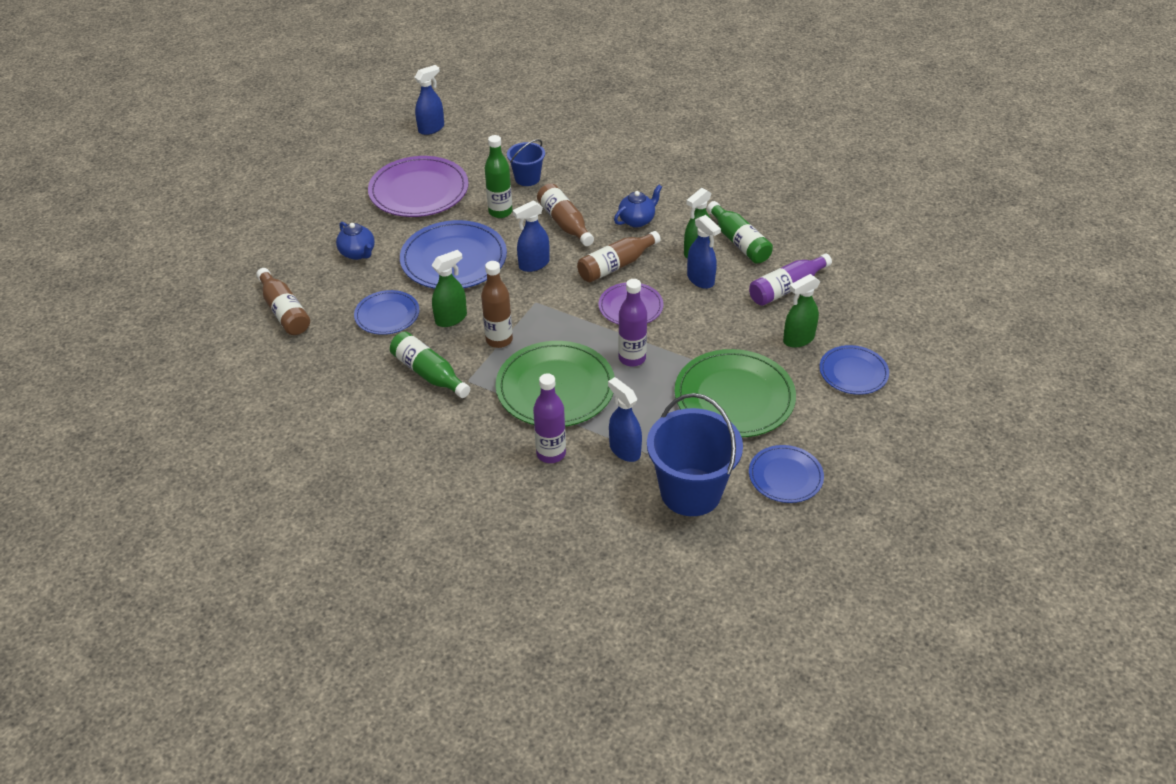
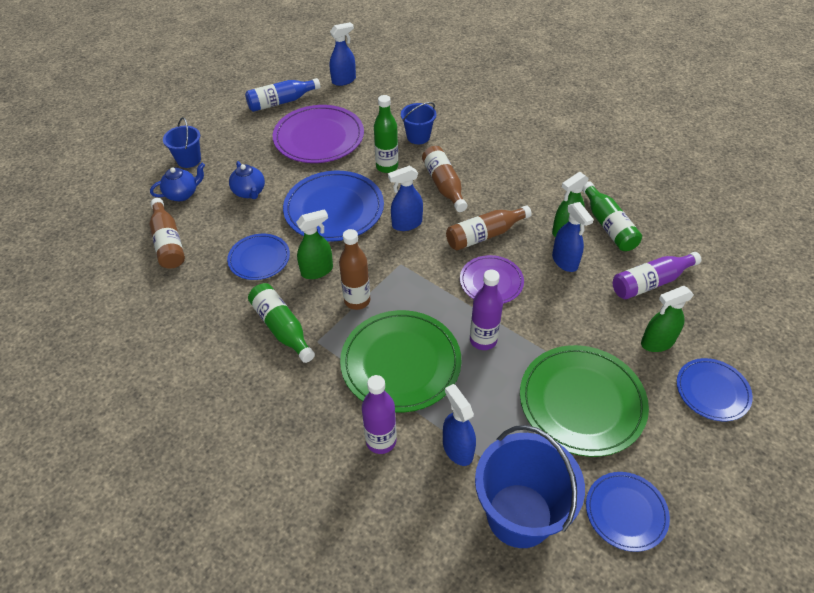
camera: 10 degrees right, 5 degrees up
blue teapot [614,185,662,228] -> blue teapot moved to [150,163,205,201]
none -> blue bucket [163,117,201,168]
none -> blue bottle [245,78,320,112]

